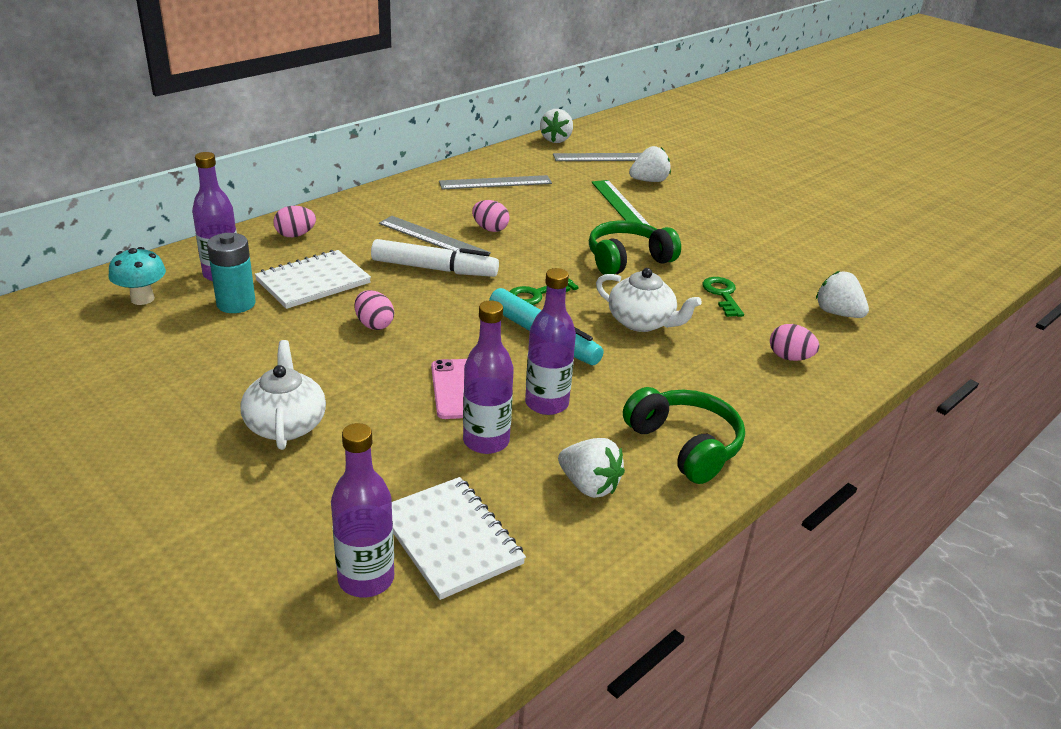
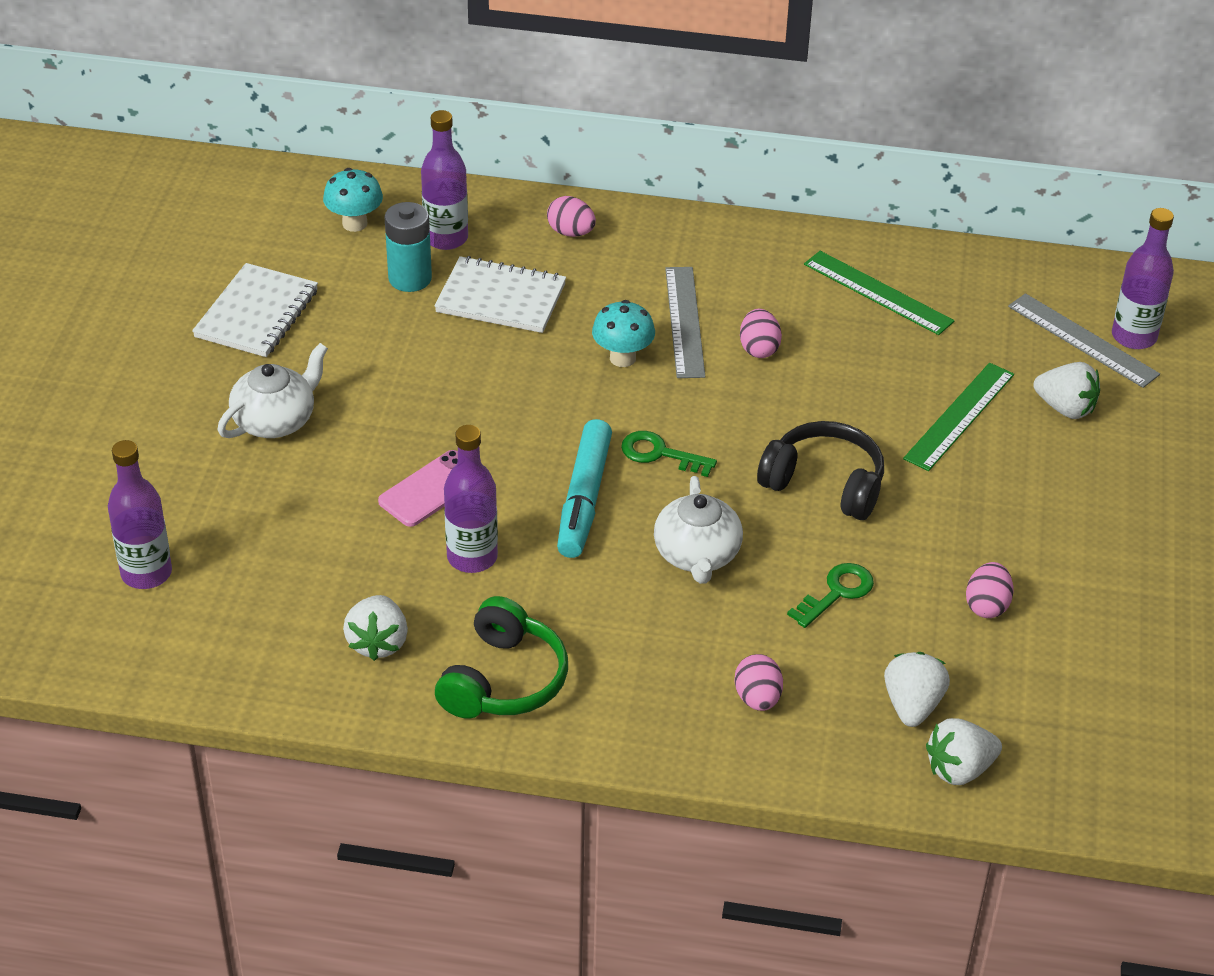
camera: 55 degrees right, 10 degrees up
pink egg [355,290,394,330] -> pink egg moved to [966,562,1014,618]
white marker [371,239,499,277] -> turquoise mushroom [592,300,655,367]
white notebook [392,477,526,600] -> white notebook moved to [192,263,318,357]
grey ruler [439,175,552,189] -> green ruler [804,251,955,335]
purple bottle [463,300,514,454] -> purple bottle moved to [1112,208,1174,349]
white strawberry [540,109,573,143] -> white strawberry moved to [926,718,1002,785]
green headphones [589,220,681,274] -> black headphones [757,421,884,520]

